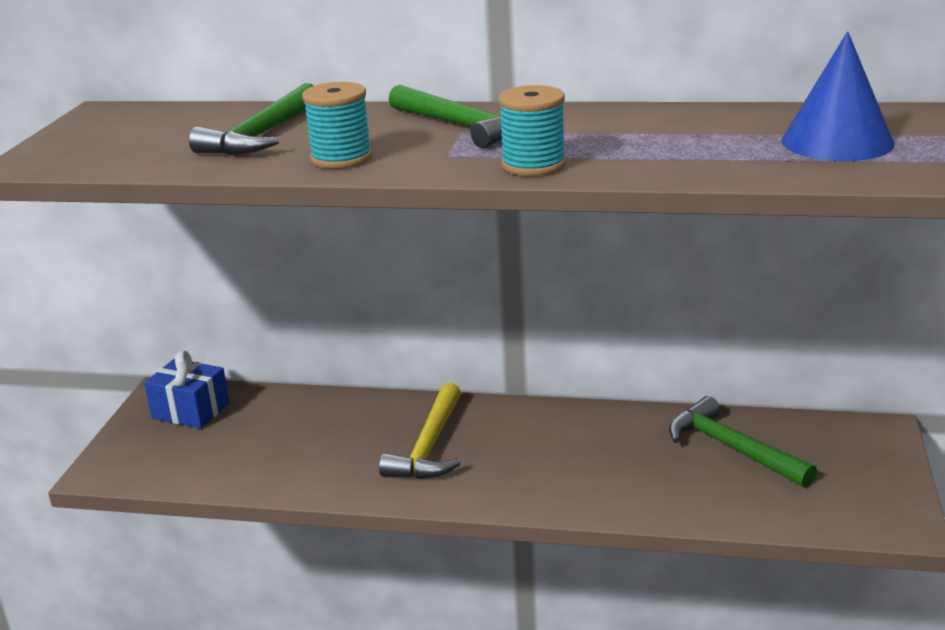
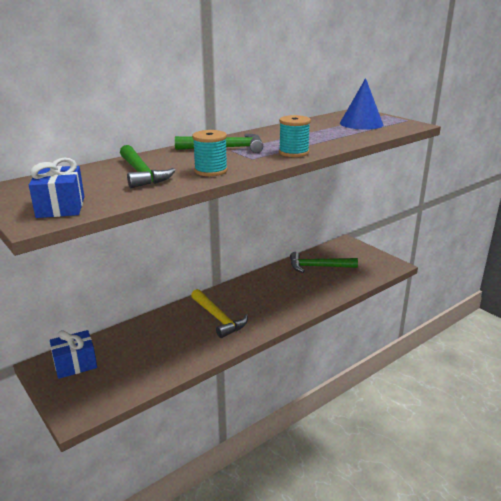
camera: 50 degrees left, 0 degrees up
none -> blue gift [29,158,84,218]

